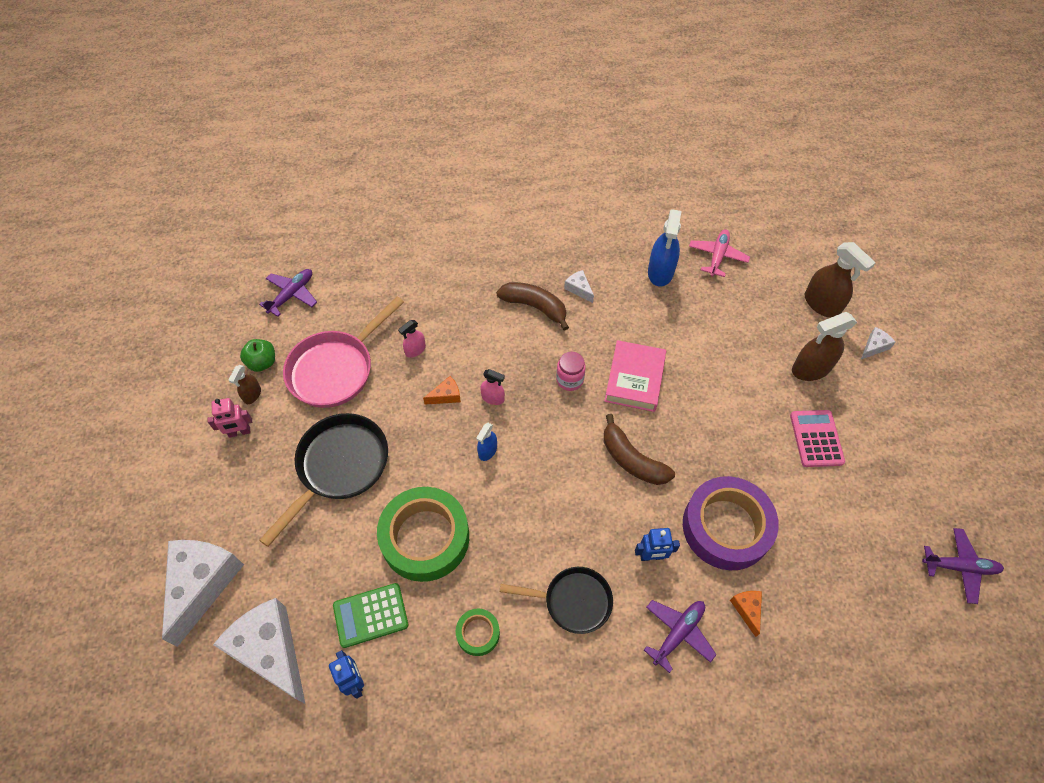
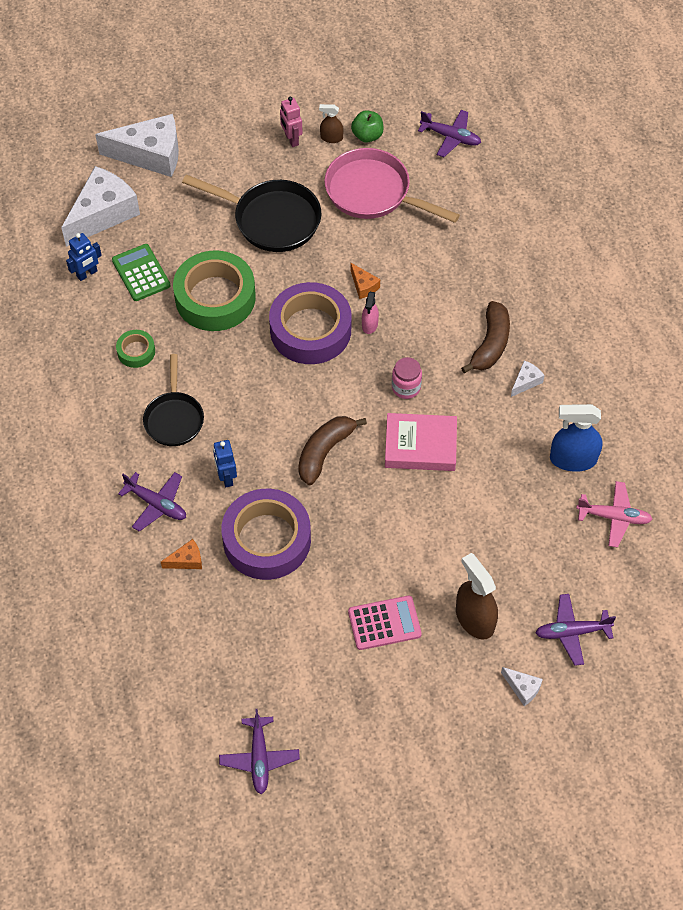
camera: 80 degrees right, 0 degrees up
pink spray bottle [398,320,426,358] -> none
blue spray bottle [476,423,497,461] -> purple tape [269,282,352,364]
brown spray bottle [805,242,876,318] -> purple plane [536,594,616,666]

